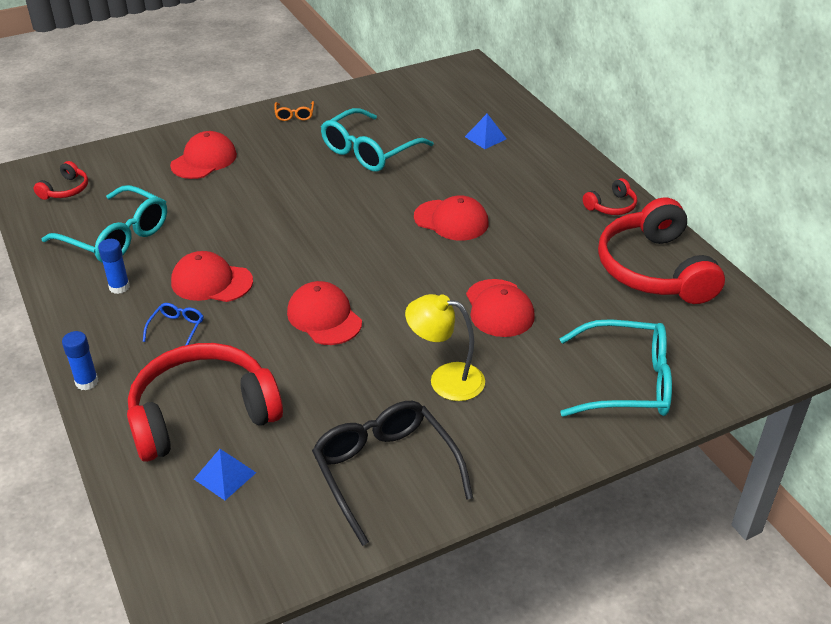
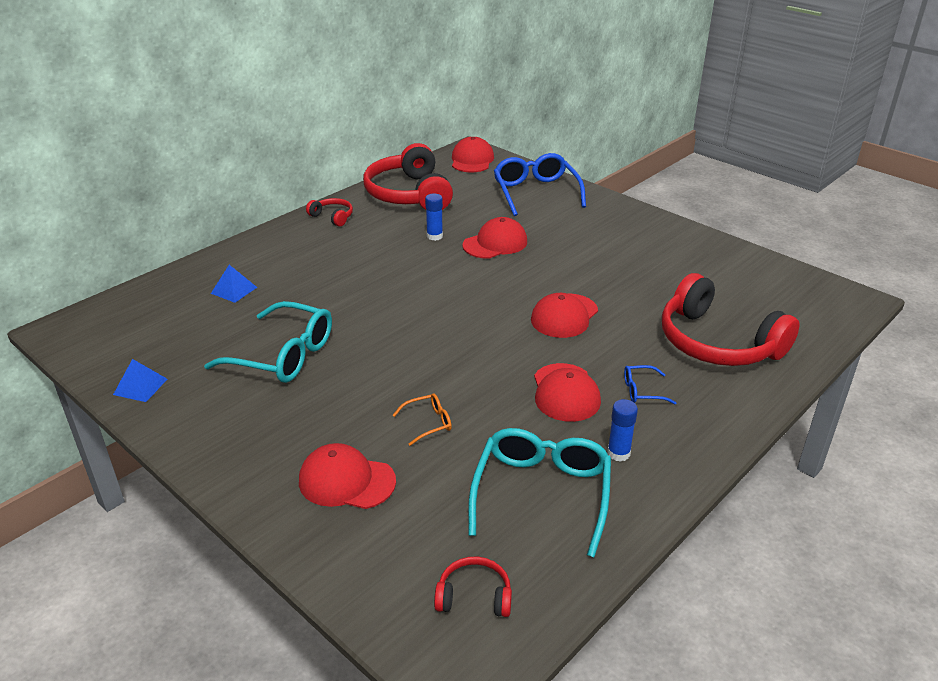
camera: 110 degrees left, 5 degrees down
blue glue stick [62,331,99,390] -> blue glue stick moved to [425,193,443,241]
blue pyramid [194,449,256,500] -> blue pyramid moved to [113,359,167,402]
orange glasses [274,101,314,121] -> orange glasses moved to [393,393,452,446]
black glasses [312,401,473,546] -> none
yellow lamp [405,294,485,401] -> none
red cap [414,195,489,241] -> red cap moved to [452,137,494,172]
turquoise glasses [560,319,672,417] -> blue glasses [494,153,586,216]
red headphones [598,198,725,304] -> red headphones turned 105 degrees clockwise [363,143,453,210]

